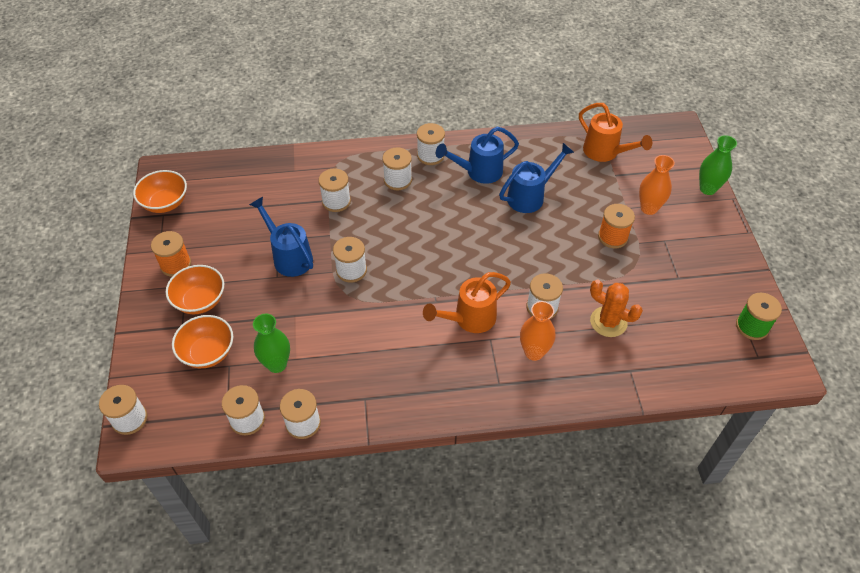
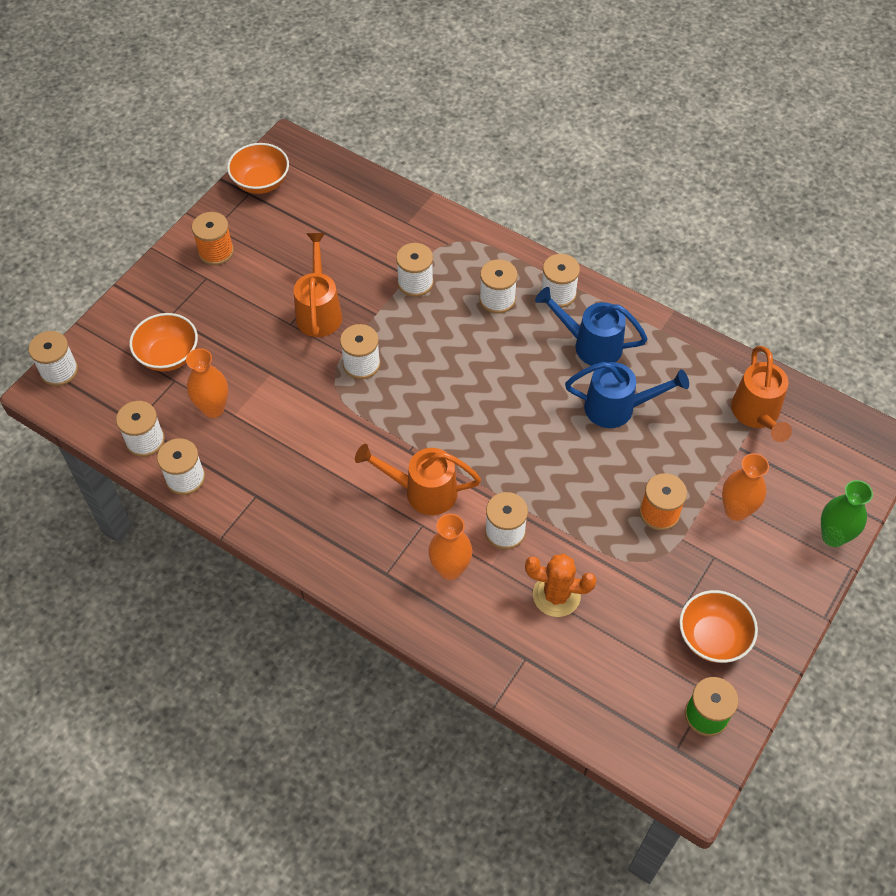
camera: 40 degrees right, 5 degrees up
orange bowl [166,265,224,314] -> orange bowl moved to [679,590,758,663]
blue watering can [249,197,313,277] -> orange watering can [294,233,342,337]
green vase [253,314,290,373] -> orange vase [186,348,228,418]
orange cactus [590,280,643,337] -> orange cactus turned 60 degrees counterclockwise [525,554,596,617]

